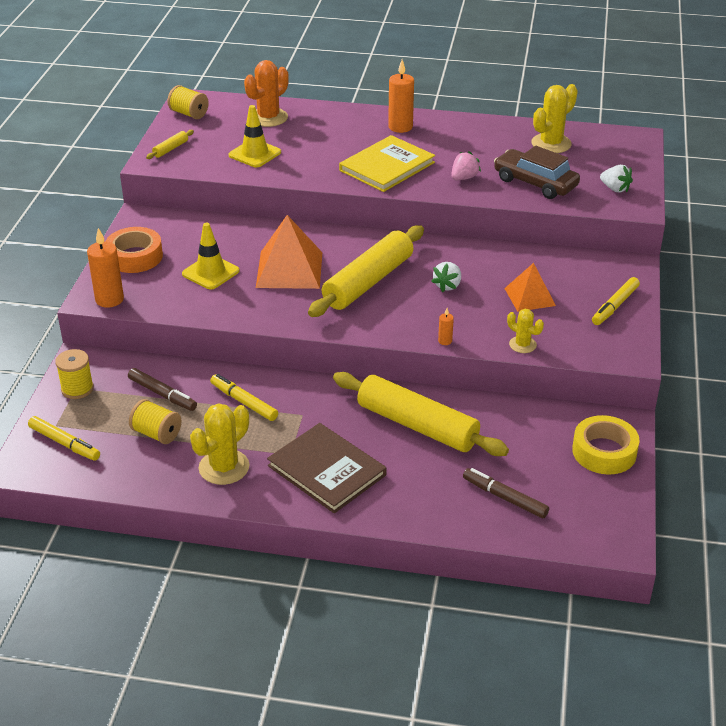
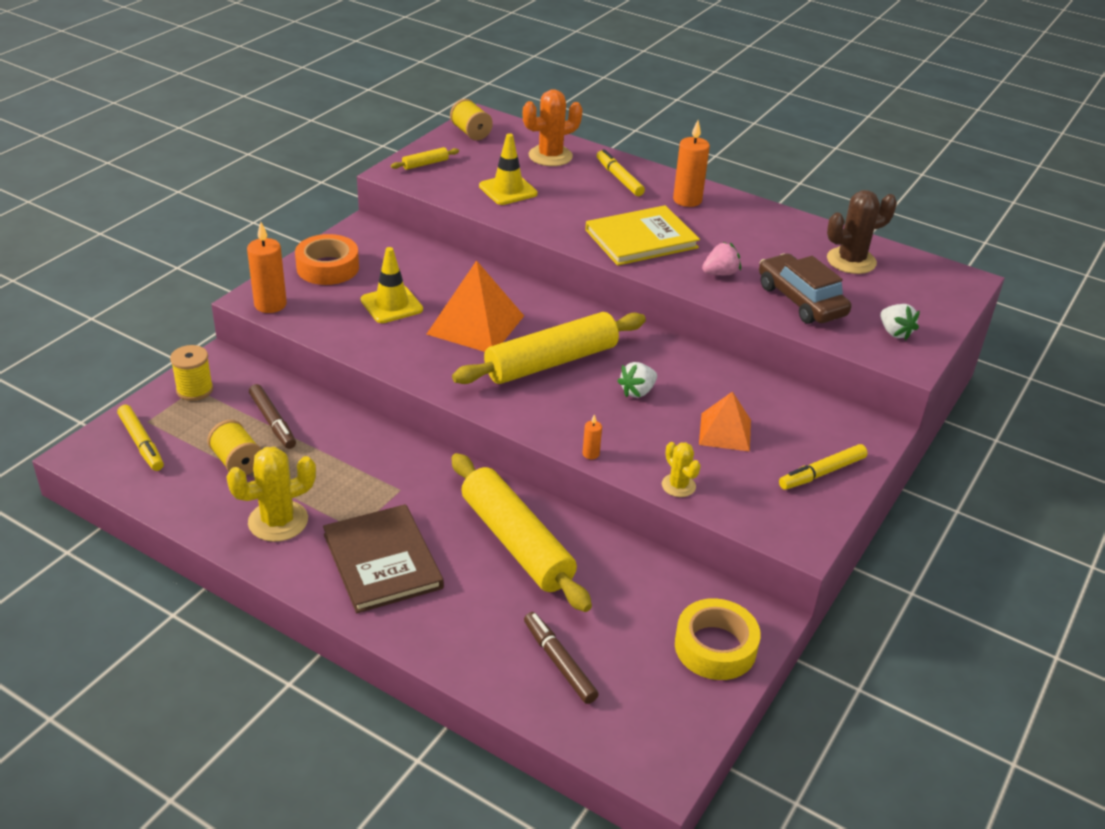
camera: 20 degrees right, 0 degrees up
yellow marker [210,374,278,421] -> yellow marker moved to [597,149,645,196]
yellow cactus [531,84,578,153] -> brown cactus [827,190,897,274]

